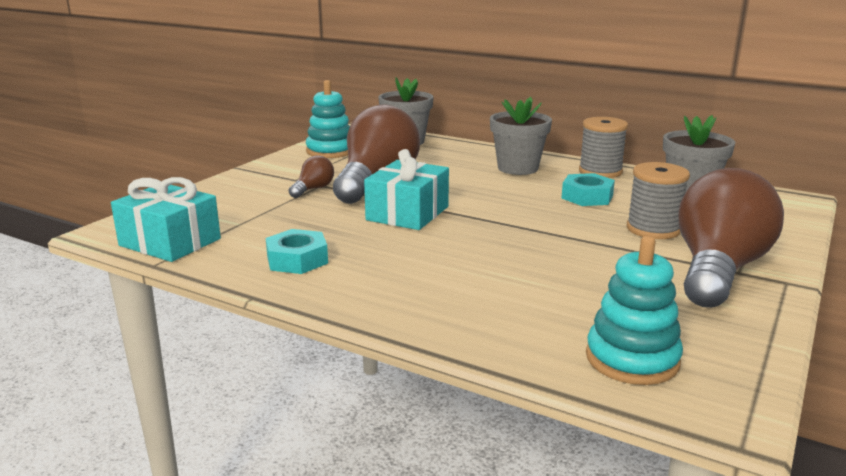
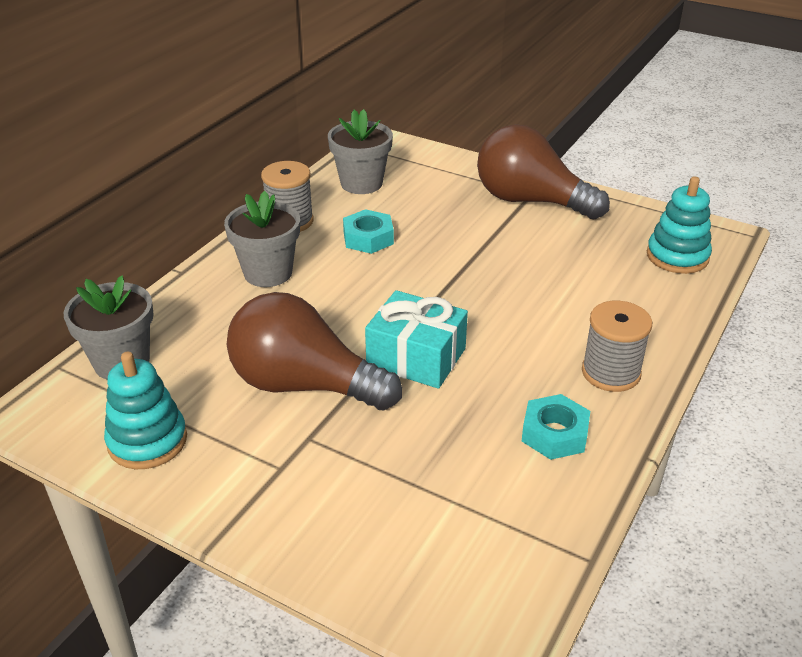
camera: 90 degrees left, 15 degrees up
turquoise gift [111,177,221,262] -> none
brown light bulb [289,155,334,198] -> none
grey spool [627,162,690,239] -> grey spool moved to [582,301,652,392]

